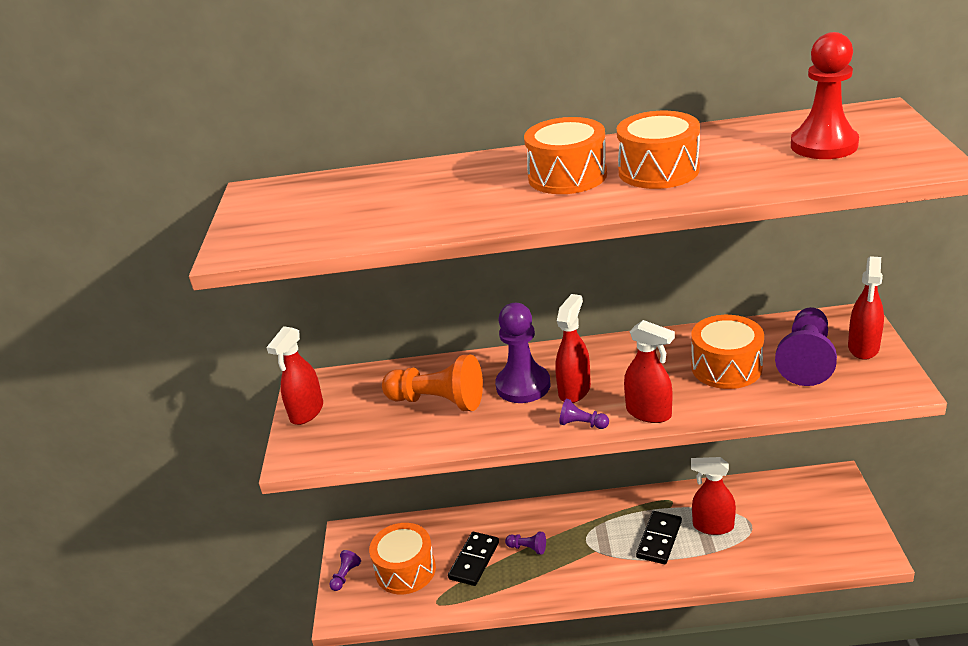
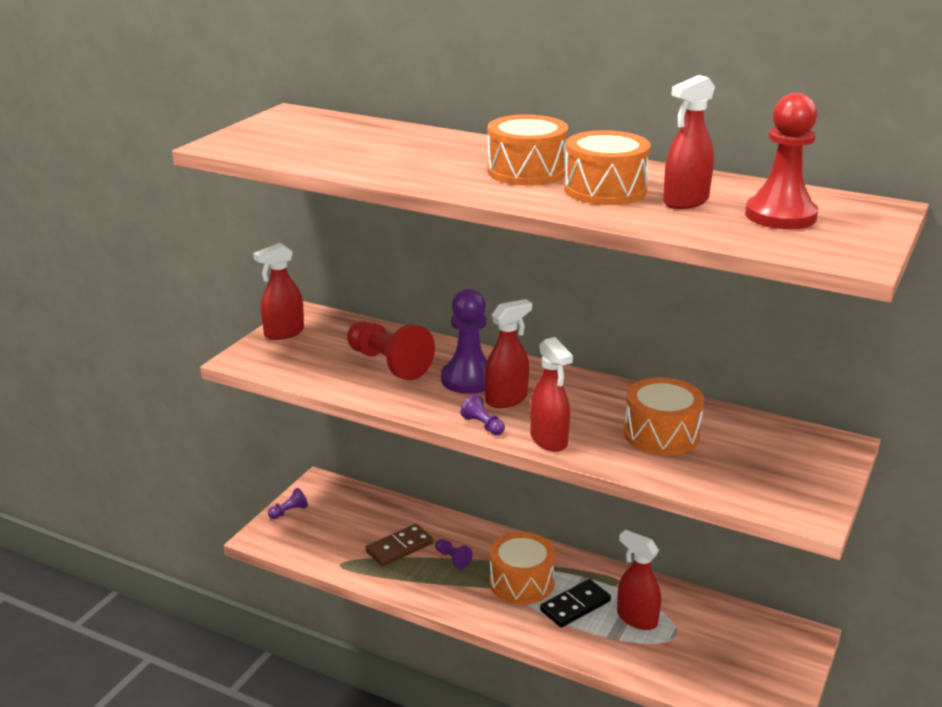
camera: 25 degrees right, 5 degrees down
orange drum [369,523,436,594] -> orange drum moved to [489,532,556,604]
orange pawn [382,355,483,411] -> red pawn [347,321,435,380]
black domino [448,532,499,586] -> brown domino [366,524,433,566]
purple pawn [775,307,837,386] -> none
red spray bottle [848,256,884,360] -> red spray bottle moved to [663,75,715,209]

